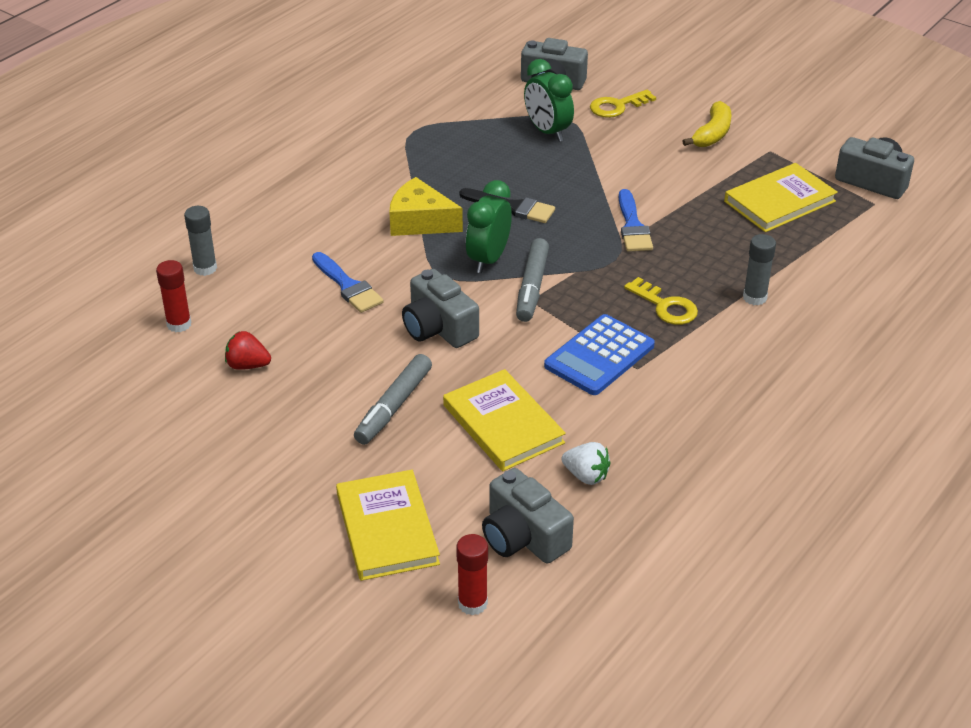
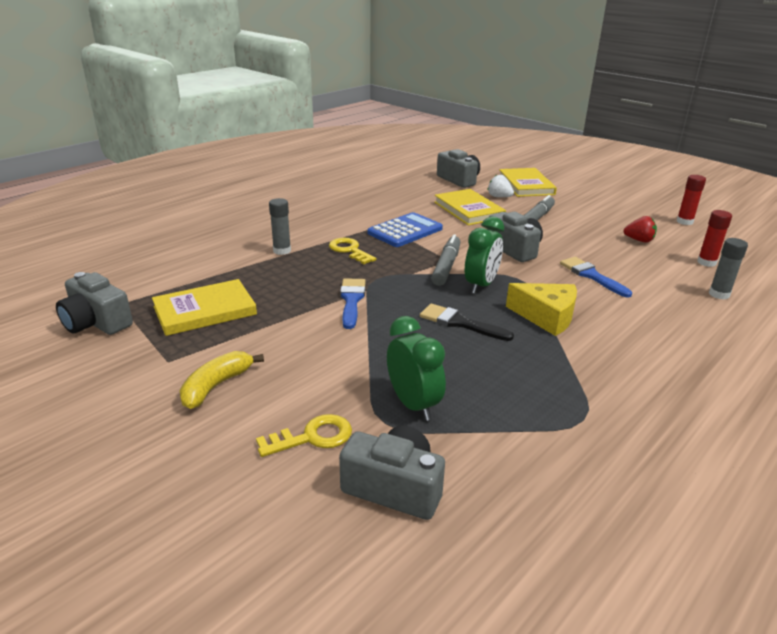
camera: 175 degrees left, 10 degrees down
red glue stick [456,534,488,615] -> red glue stick moved to [677,175,706,225]
white strawberry [562,442,611,485] -> white strawberry moved to [488,175,514,197]

